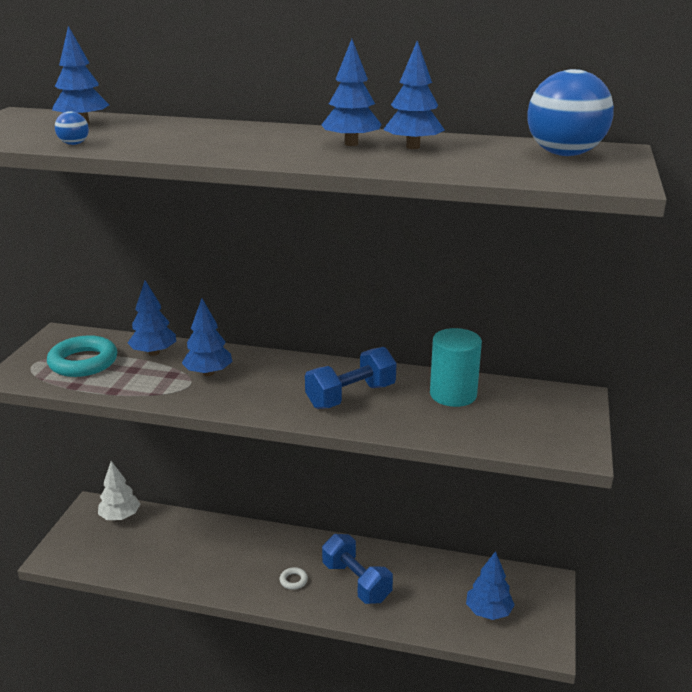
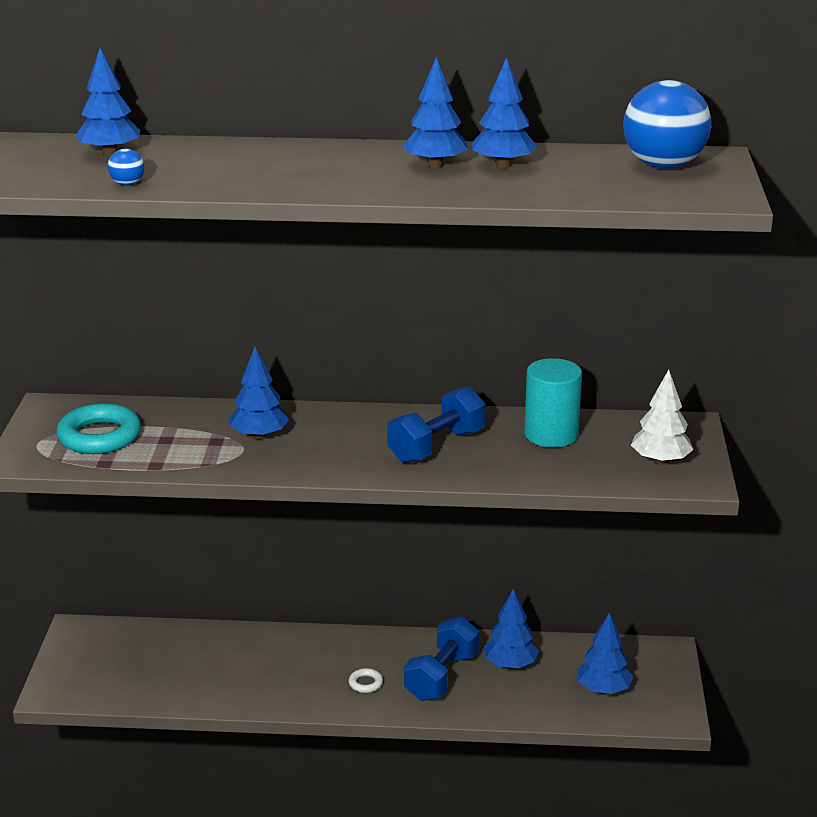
camera: 10 degrees left, 0 degrees up
white tree [98,461,140,520] -> white tree moved to [631,370,694,465]
blue tree [128,280,176,356] -> blue tree moved to [484,589,539,669]
blue dumbbell [322,534,393,604] -> blue dumbbell turned 75 degrees clockwise [404,616,479,701]

